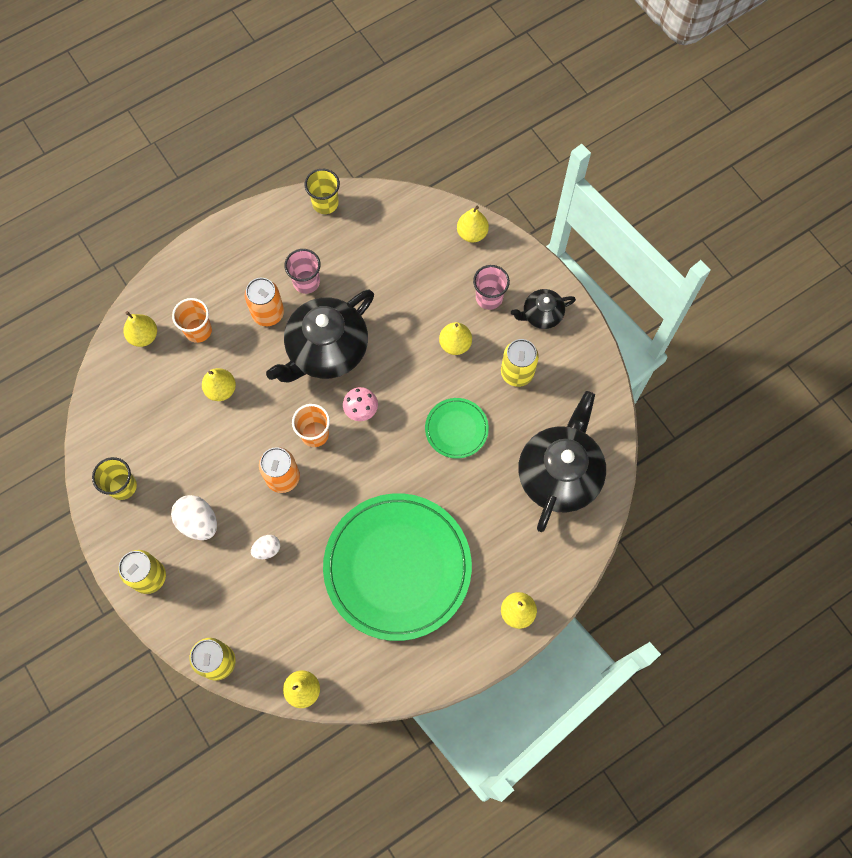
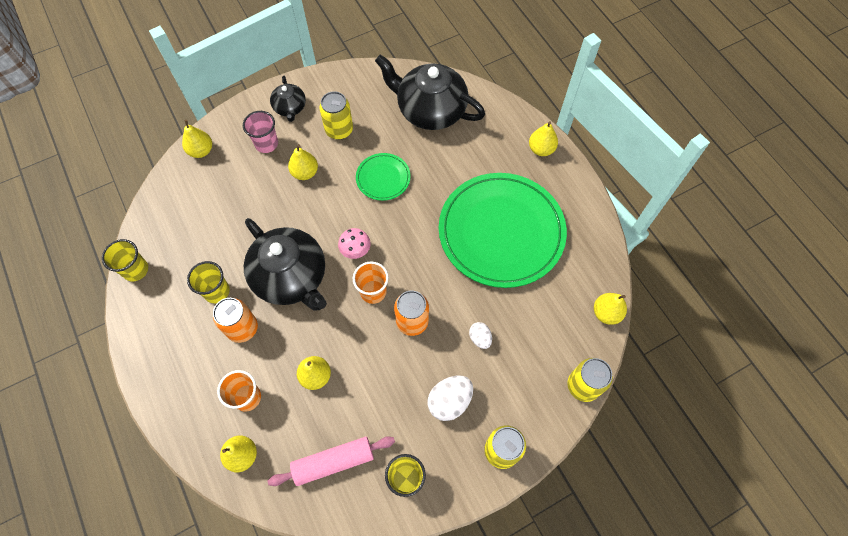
camera: 85 degrees left, 5 degrees down
pink cup [284,249,321,294] -> yellow cup [187,261,230,303]
none -> pink rolling pin [268,436,395,486]

